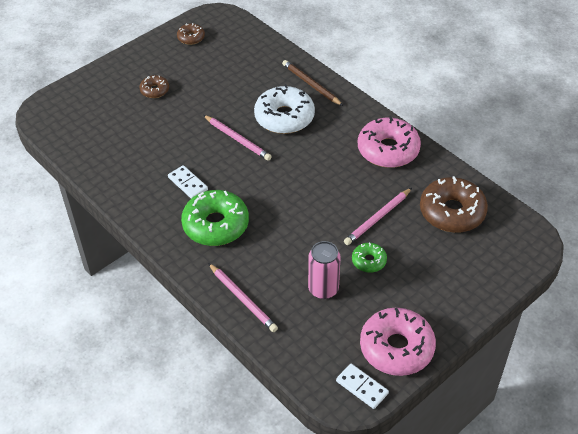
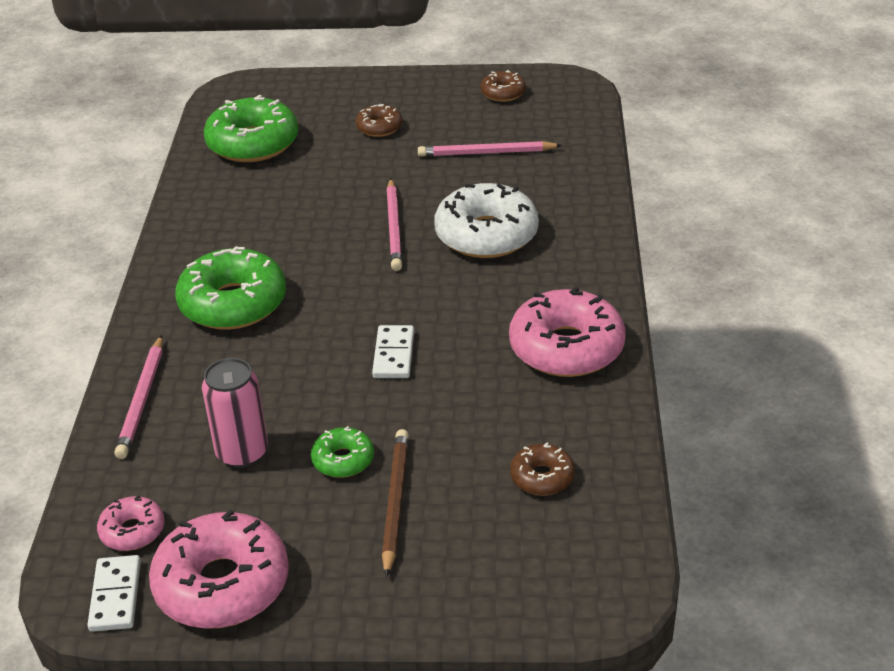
camera: 45 degrees right, 10 degrees down
white domino [168,165,208,199] -> white domino moved to [372,325,414,378]
brown pencil [282,60,343,106] -> brown pencil moved to [382,429,409,577]
pink pencil [344,188,412,245] -> pink pencil moved to [418,141,562,157]
brown donut [420,176,488,233] -> brown donut [510,443,575,495], size x0.50
none -> pink donut [97,496,164,551]
none -> green donut [204,95,299,162]

